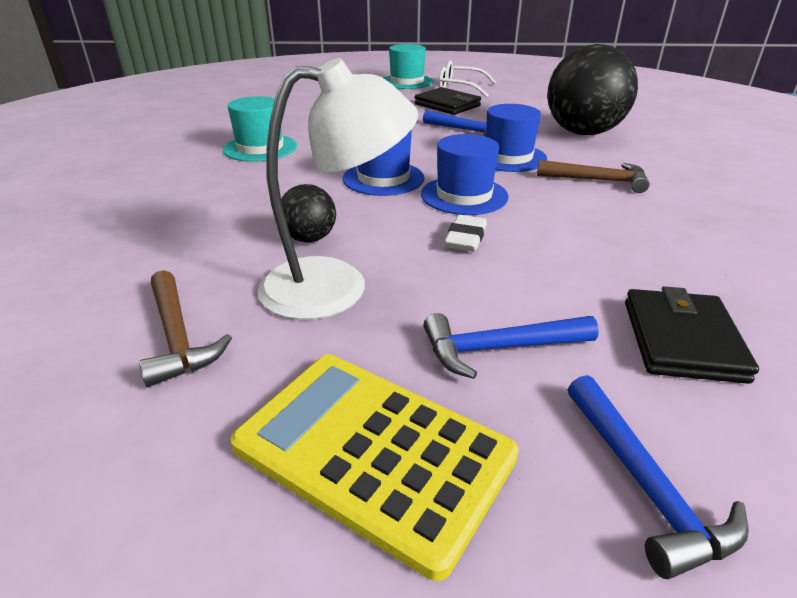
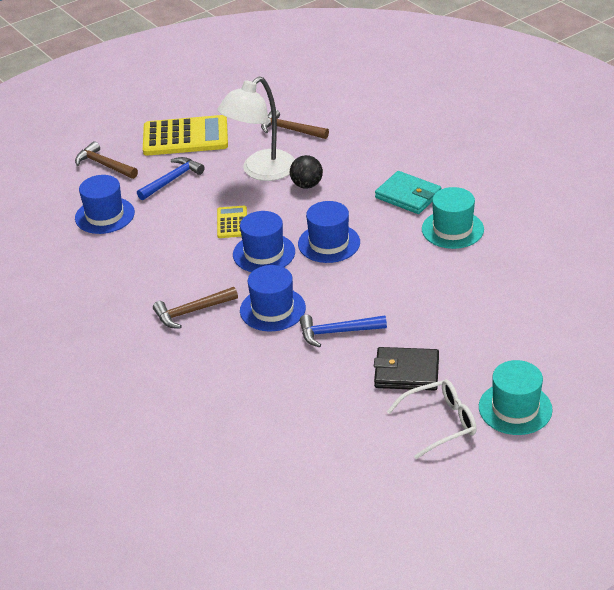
camera: 145 degrees right, 5 degrees up
white eraser [444,215,487,252] -> yellow calculator [217,206,247,238]
black ball [547,44,638,135] -> none
blue hammer [568,375,749,580] -> brown hammer [75,141,138,179]
black wallet [625,286,759,384] -> blue hat [75,175,135,234]
none -> turquoise wallet [375,171,441,214]

